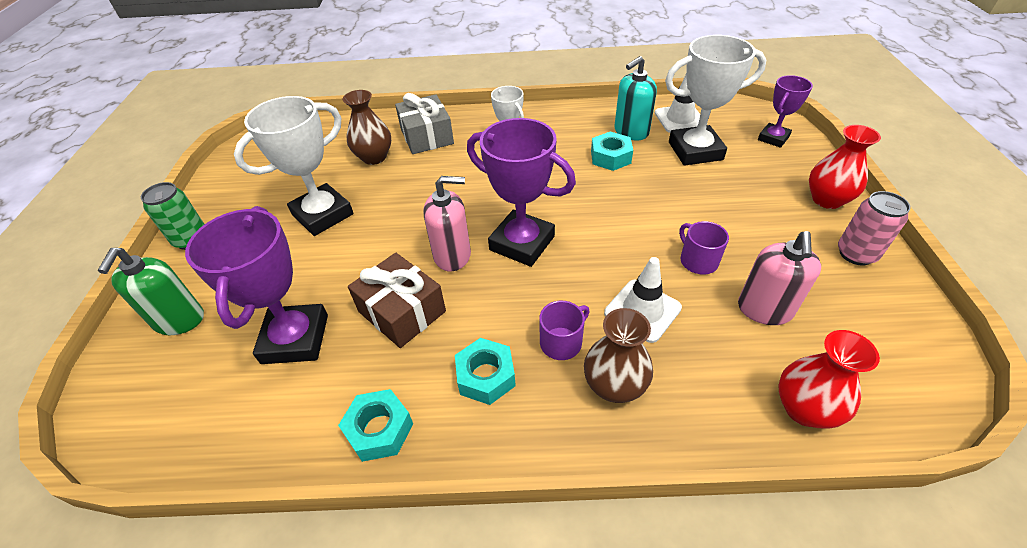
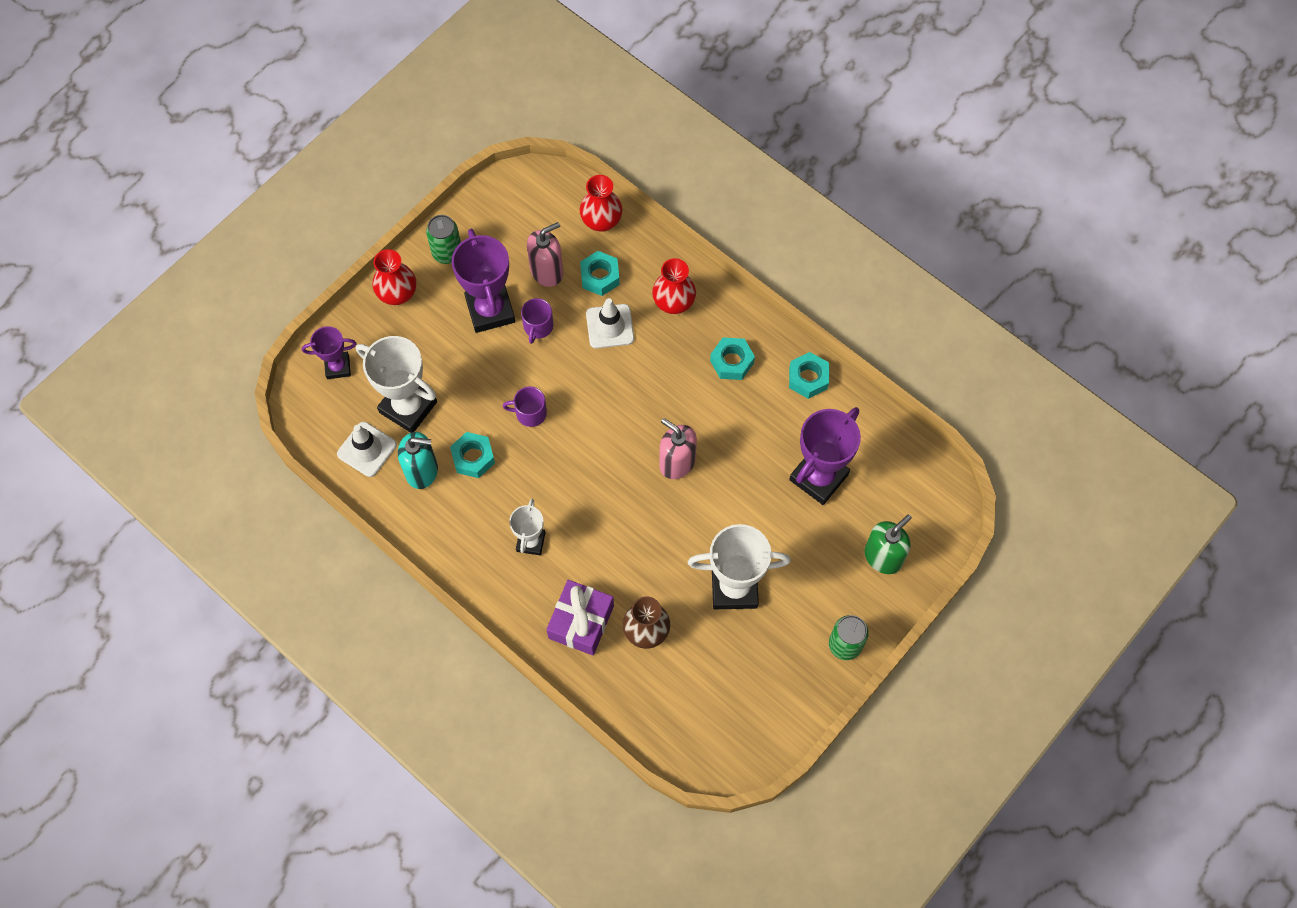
camera: 140 degrees left, 20 degrees up
brown gift [348,253,446,348] -> none
grey gift [395,93,454,154] -> purple gift [546,580,614,655]
purple trophy [467,118,576,267] -> purple trophy moved to [451,229,515,333]
purple mug [539,301,590,360] -> purple mug moved to [503,386,547,427]
brown vase [584,308,653,403] -> red vase [652,258,696,314]
pink can [838,191,911,266] -> green can [426,215,461,264]
none -> turquoise nut [580,251,620,296]

